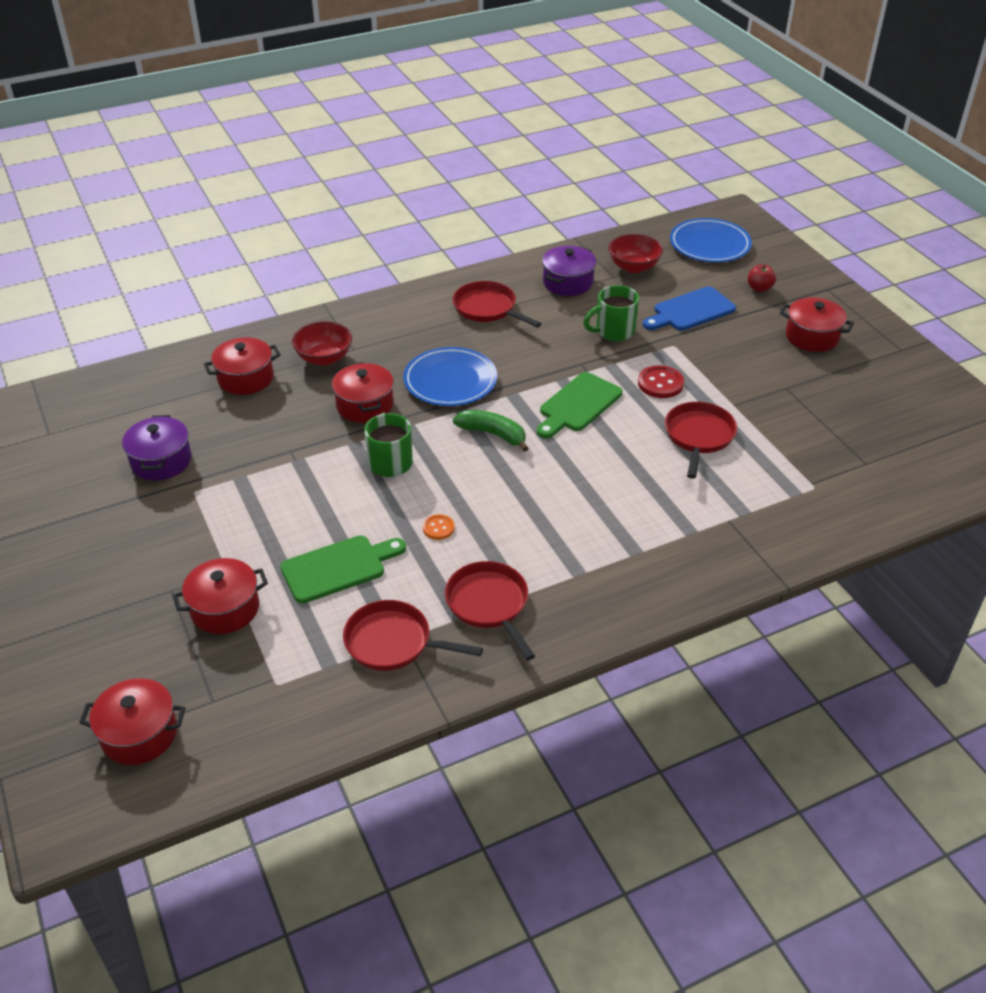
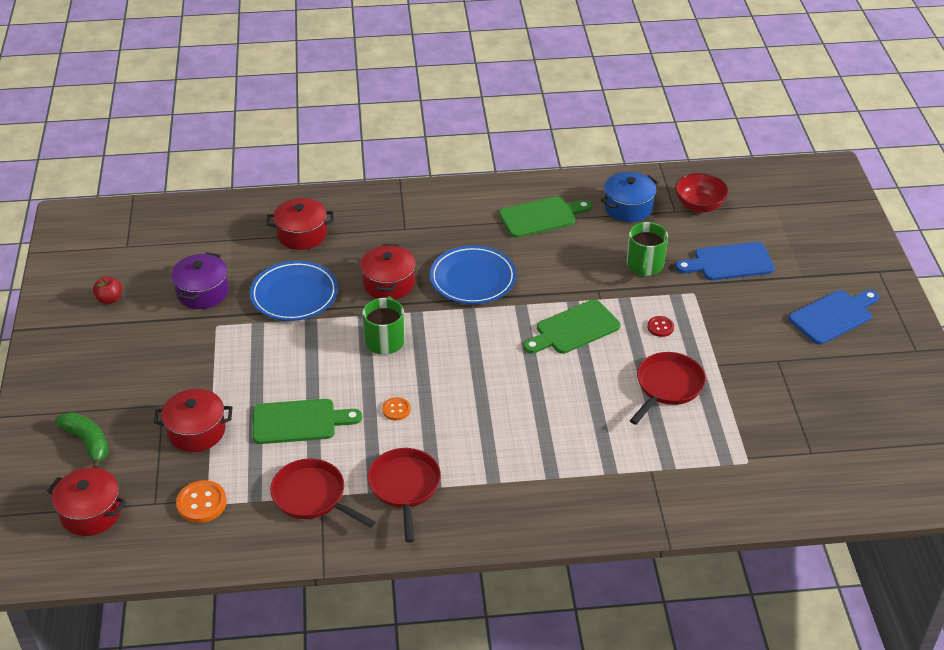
camera: 20 degrees right, 0 degrees up
red bowl [292,321,352,366] -> none
red pan [453,281,542,327] -> green cutting board [499,196,592,238]
green banana [453,410,528,452] -> green banana moved to [55,412,108,468]
purple pot [542,246,596,296] -> blue pot [601,172,659,222]
green mug [583,285,639,341] -> green mug turned 75 degrees counterclockwise [627,222,668,278]
red button [638,365,684,398] -> red button [647,316,674,337], size x0.61
blue plate [670,218,752,262] -> blue plate moved to [250,261,338,321]
red apple [748,264,776,292] -> red apple moved to [93,276,122,304]
red pot [780,297,854,352] -> blue cutting board [789,290,879,344]
none -> orange button [176,480,227,523]

